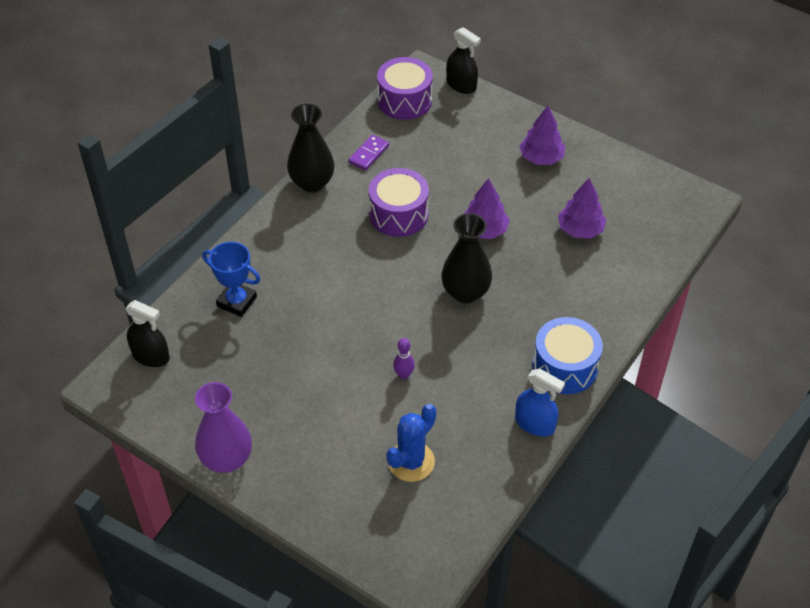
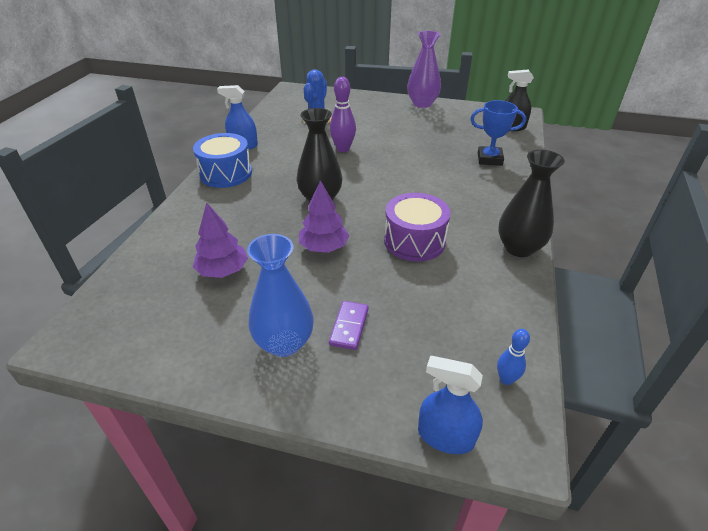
camera: 160 degrees right, 10 degrees down
purple domino [349,135,389,170] -> purple domino moved to [329,301,369,350]
purple drum [377,57,433,120] -> blue bowling pin [497,329,530,385]
purple bowling pin [393,338,415,380] -> purple bowling pin [330,77,356,152], size x1.68
black spray bottle [446,27,481,94] -> blue spray bottle [418,356,483,454]
purple tree [519,106,565,165] -> blue vase [247,234,314,357]

